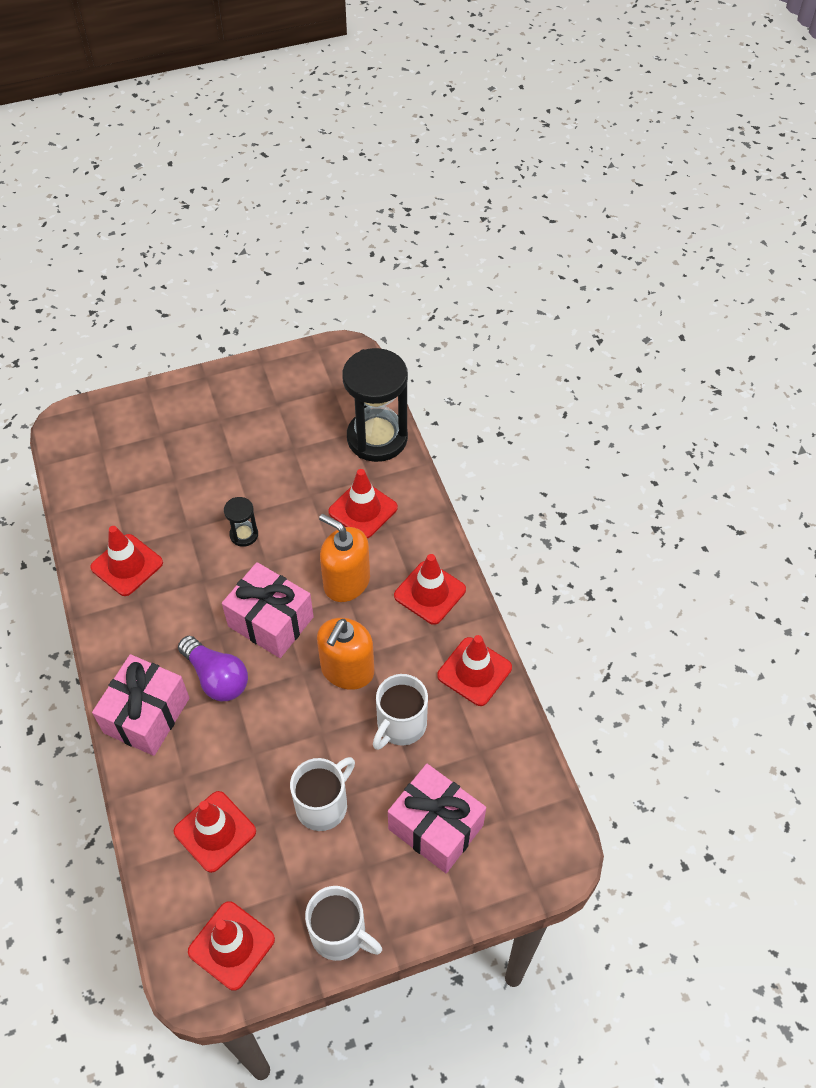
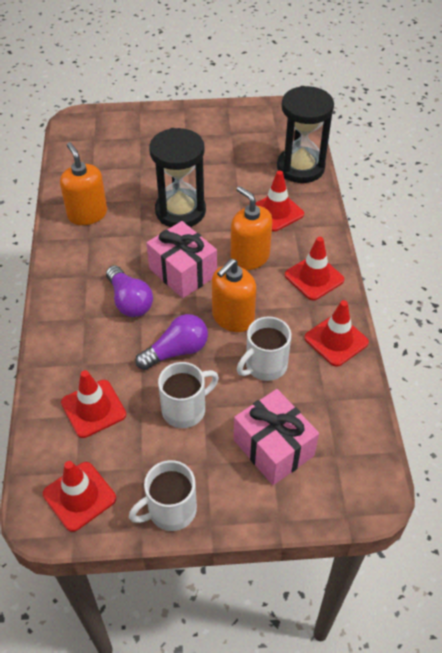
camera: 15 degrees right, 5 degrees down
red traffic cone [90,526,163,596] -> orange soap dispenser [60,142,107,225]
pink gift [92,654,189,756] -> none
black hourglass [224,497,258,547] -> black hourglass [149,128,206,227], size x2.26
white mug [305,886,382,961] -> white mug turned 105 degrees clockwise [129,460,197,531]
none -> purple light bulb [135,314,208,370]

